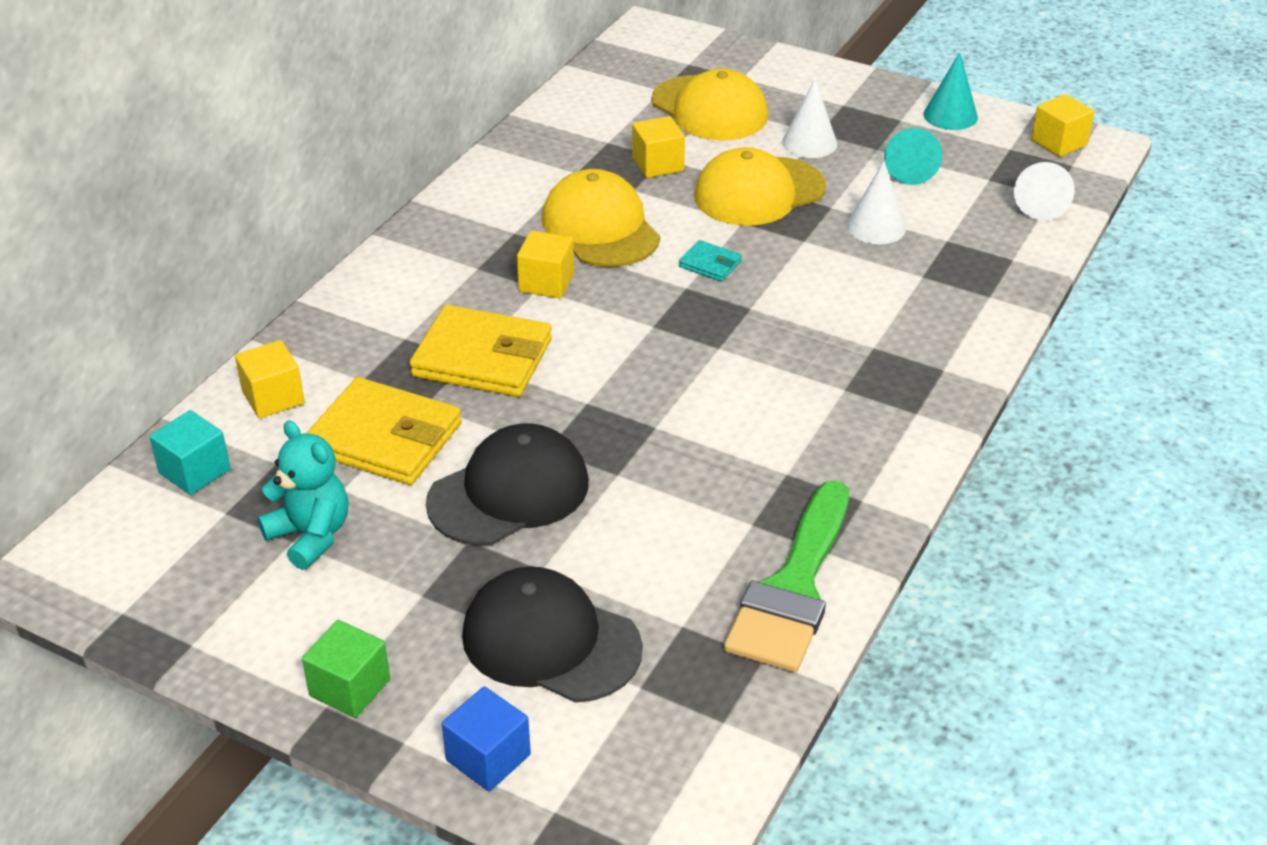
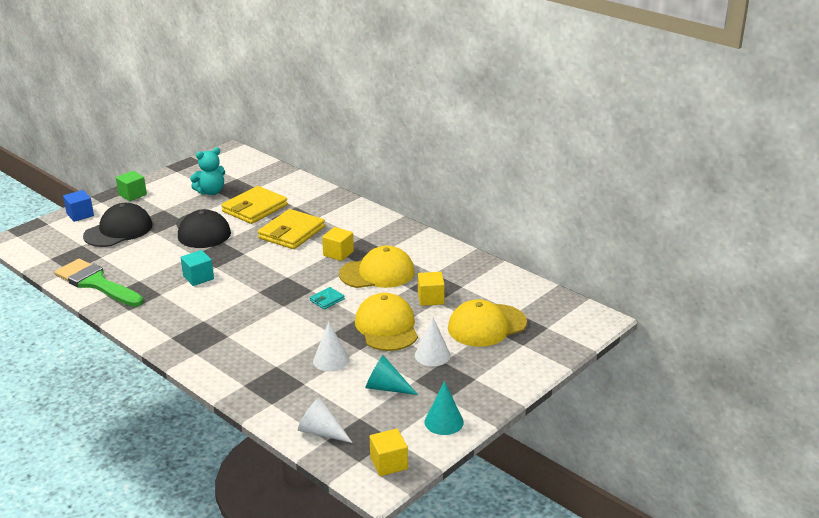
camera: 105 degrees right, 10 degrees down
turquoise cube [150,410,231,495] -> turquoise cube moved to [181,250,214,286]
yellow cube [235,340,305,418] -> none

